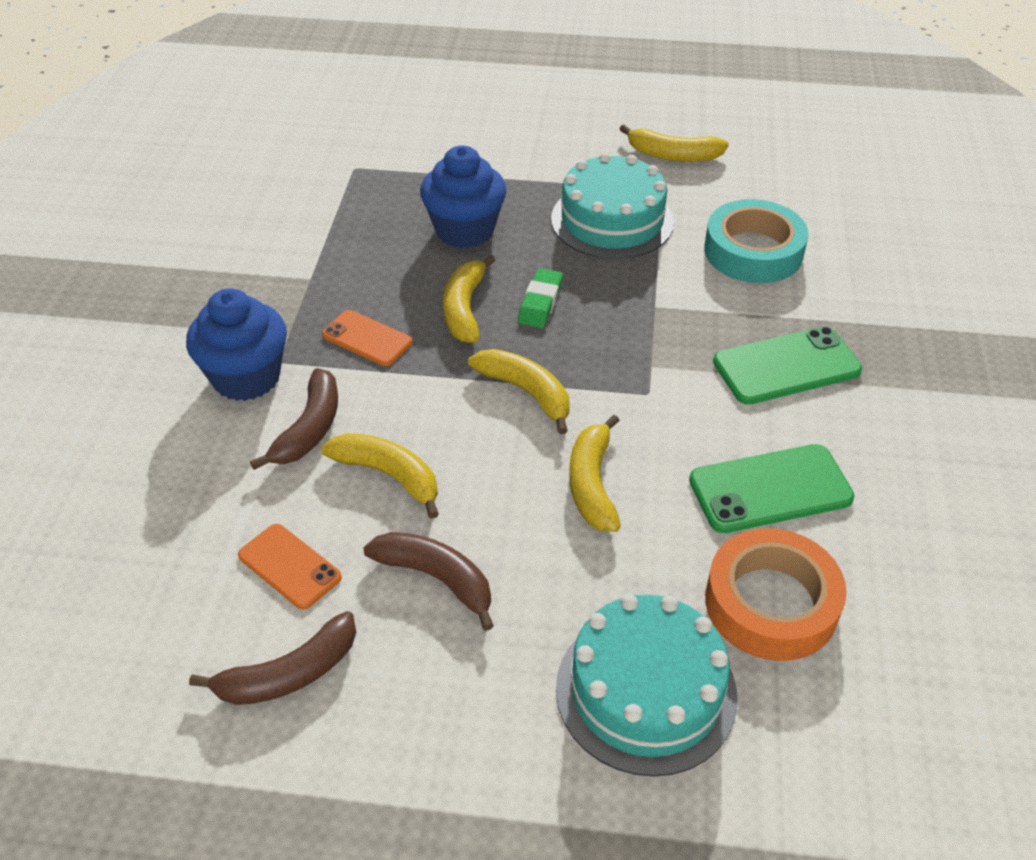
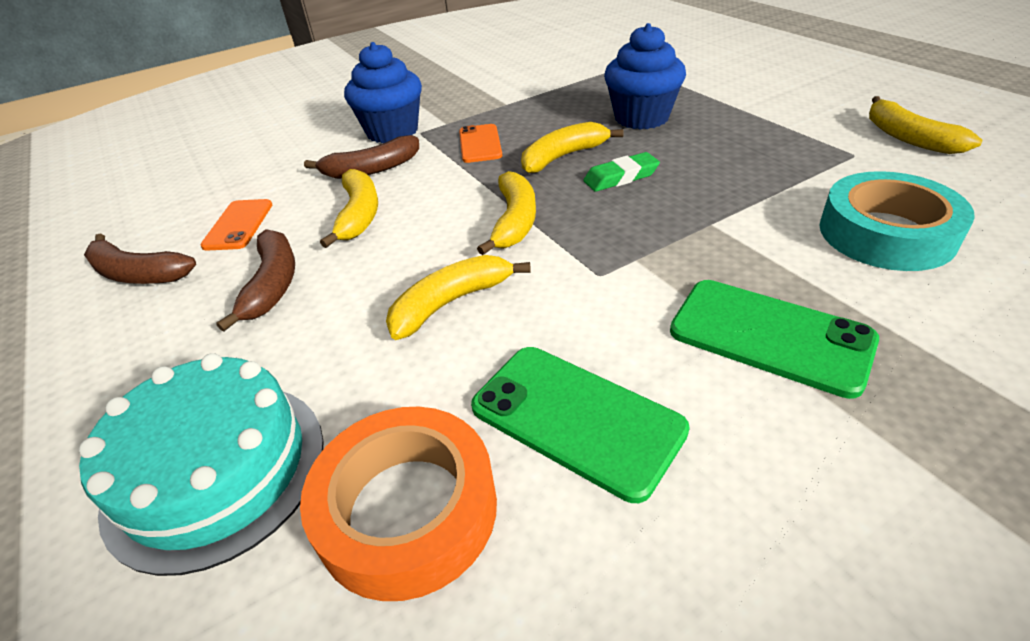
camera: 55 degrees right, 5 degrees down
turquoise cake [551,153,674,259] -> none

